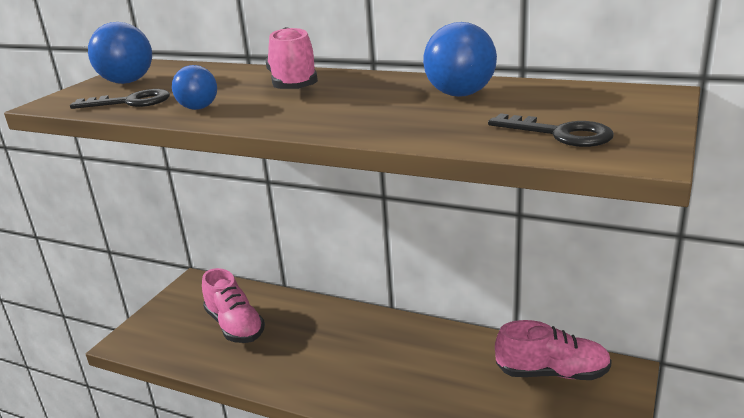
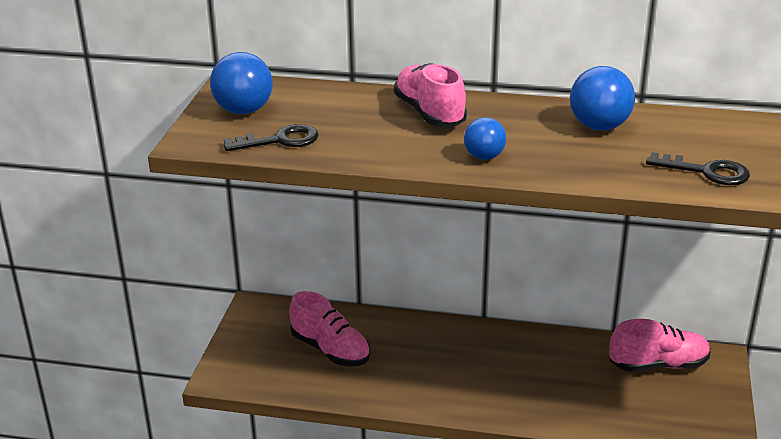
camera: 15 degrees left, 5 degrees up
blue ball [172,65,217,110] -> blue ball moved to [464,117,506,160]

